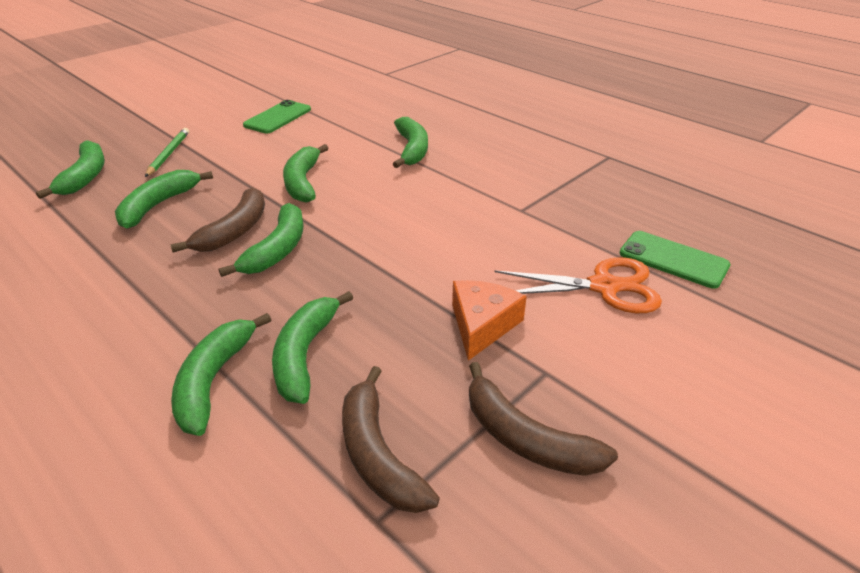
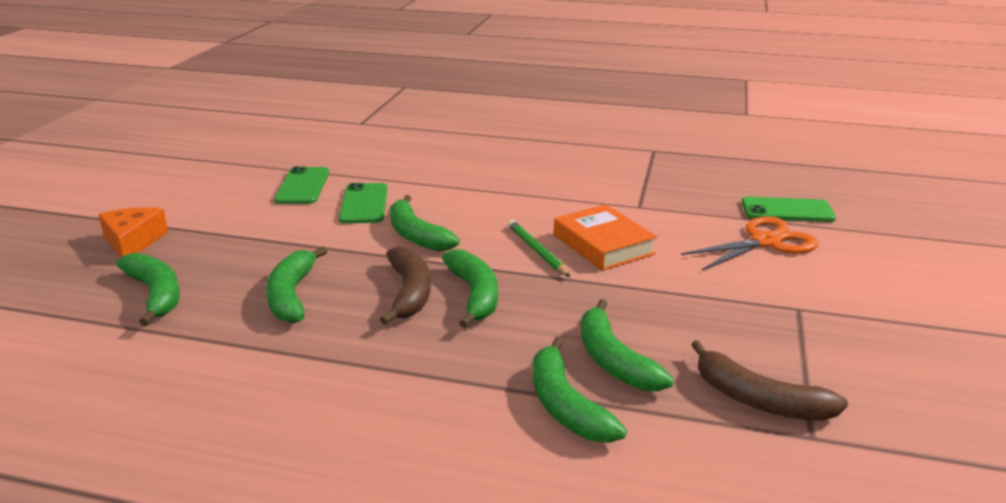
camera: 30 degrees left, 10 degrees down
green pencil [145,128,189,177] -> green pencil moved to [508,220,570,277]
green banana [393,117,428,168] -> none
orange cheese [452,280,527,361] -> orange cheese moved to [98,207,168,258]
brown banana [469,362,618,476] -> none
none -> green phone [339,183,387,224]
none -> orange book [554,204,657,271]

